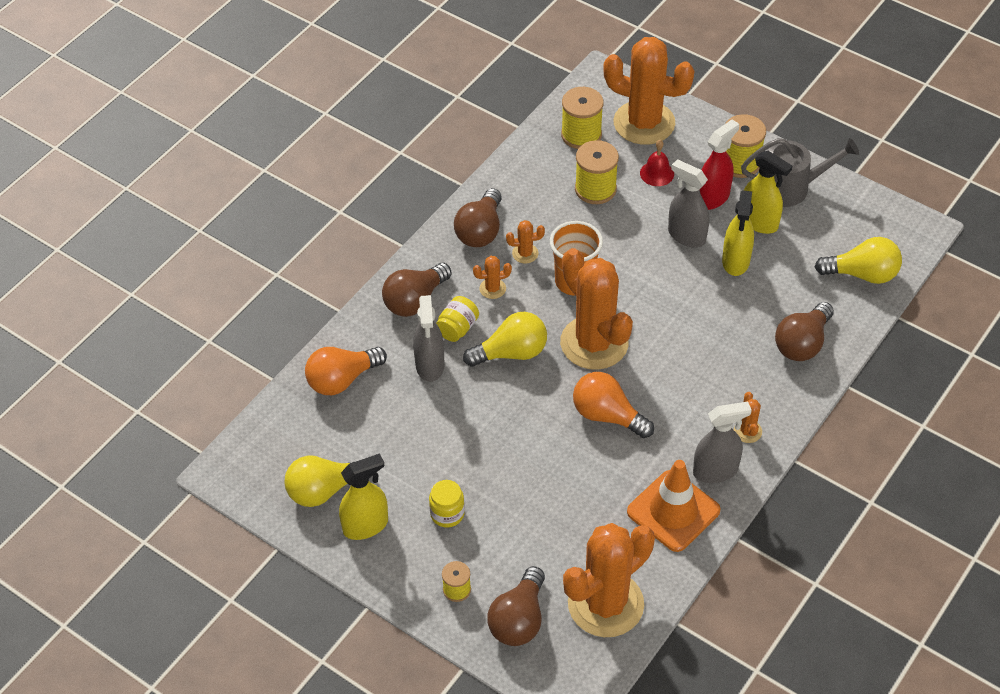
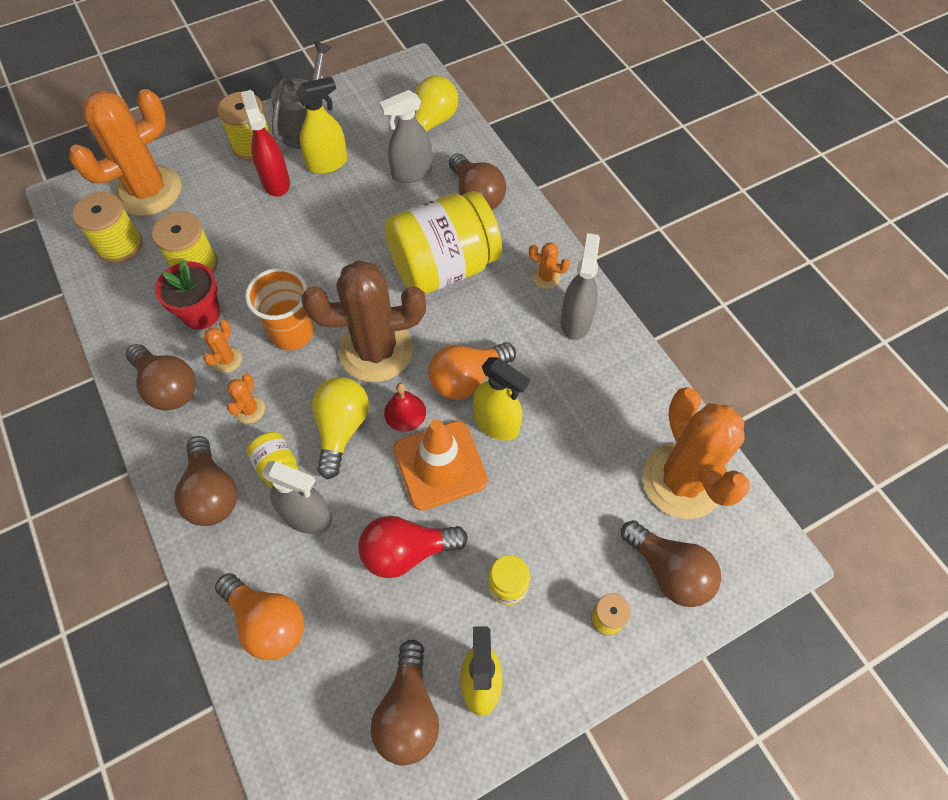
camera: 65 degrees left, 10 degrees up
yellow light bulb [285,455,371,507] -> brown light bulb [371,640,439,765]
orange light bulb [305,347,387,395] -> orange light bulb turned 45 degrees counterclockwise [215,573,304,660]
orange cactus [560,248,633,370] -> brown cactus [302,260,426,382]
orange traffic cone [627,460,721,552] -> orange traffic cone moved to [394,419,488,510]
red bell [640,140,674,186] -> red bell moved to [384,383,426,432]
grey spray bottle [668,159,709,247] -> grey spray bottle moved to [379,90,432,183]
yellow spray bottle [722,190,754,276] -> yellow spray bottle moved to [473,357,530,441]
none -> red flower pot [155,260,220,330]
none -> red light bulb [358,516,468,578]
none -> yellow jar [384,191,502,294]

